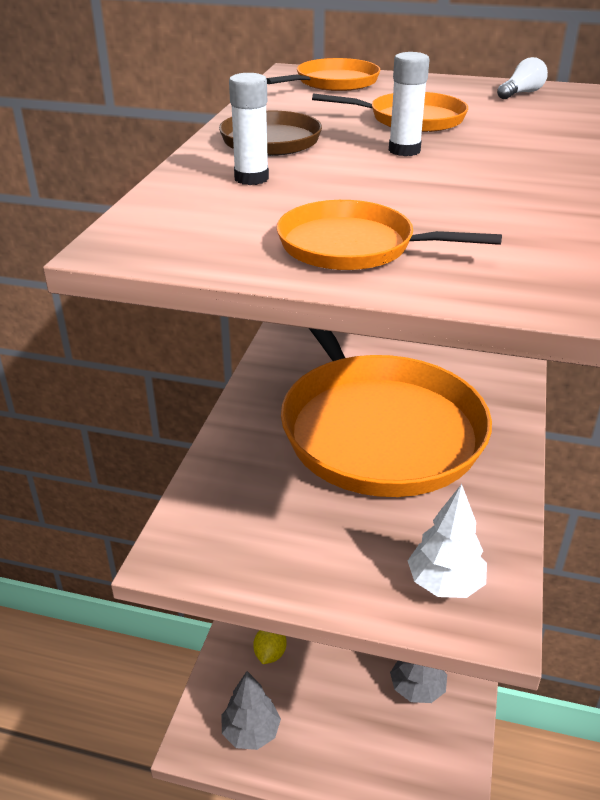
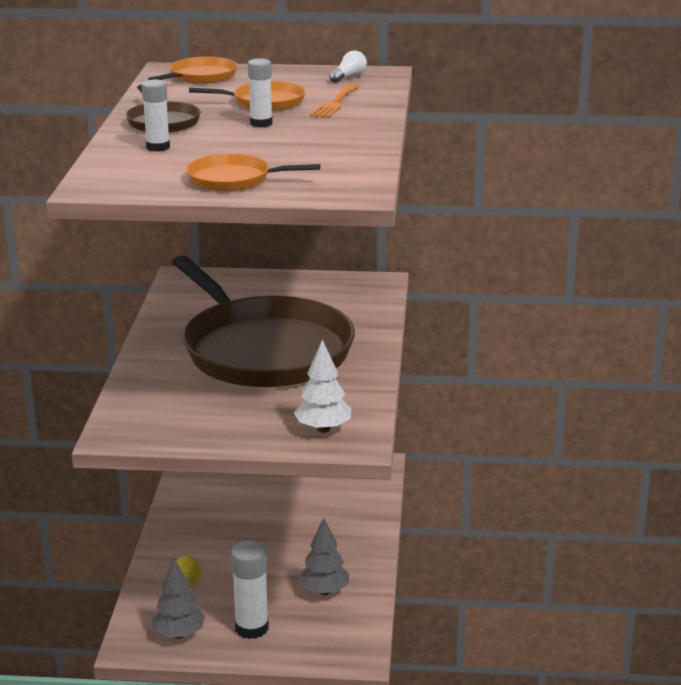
camera: 10 degrees left, 10 degrees down
orange pan [281,328,492,497] -> brown pan [172,256,355,387]
none -> white glue stick [231,540,269,639]
none -> orange fork [310,83,360,118]

